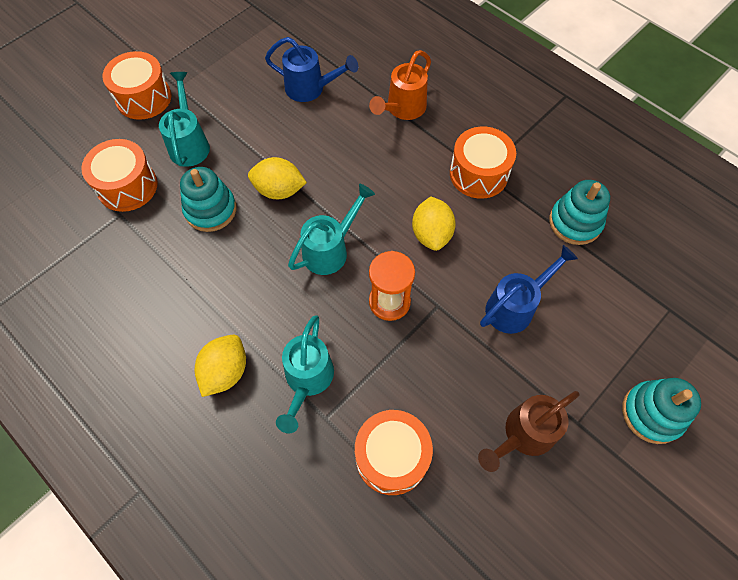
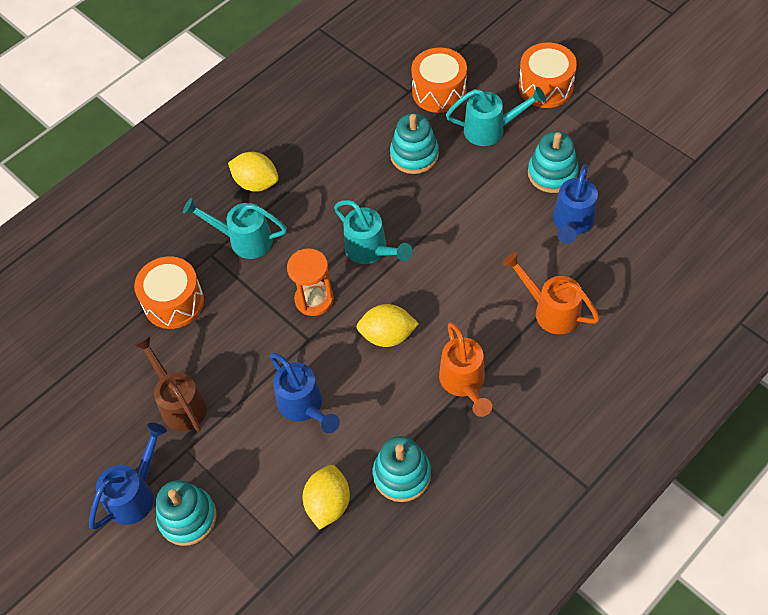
camera: 95 degrees right, 5 degrees down
yellow lemon [248,157,307,199] -> yellow lemon moved to [303,465,350,530]
orange drum [450,126,516,199] -> orange watering can [439,322,492,417]
none -> blue watering can [89,423,167,530]
none -> turquoise stacking toy [528,131,579,193]

